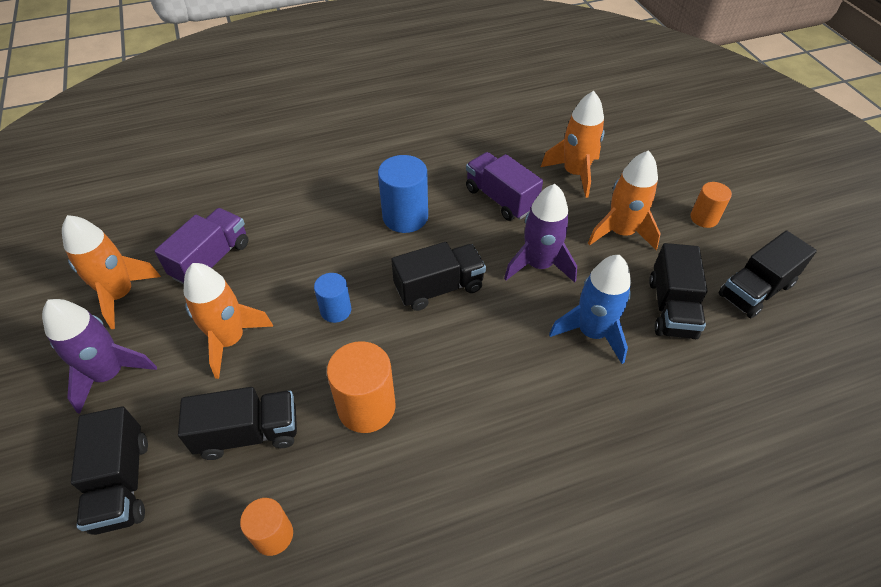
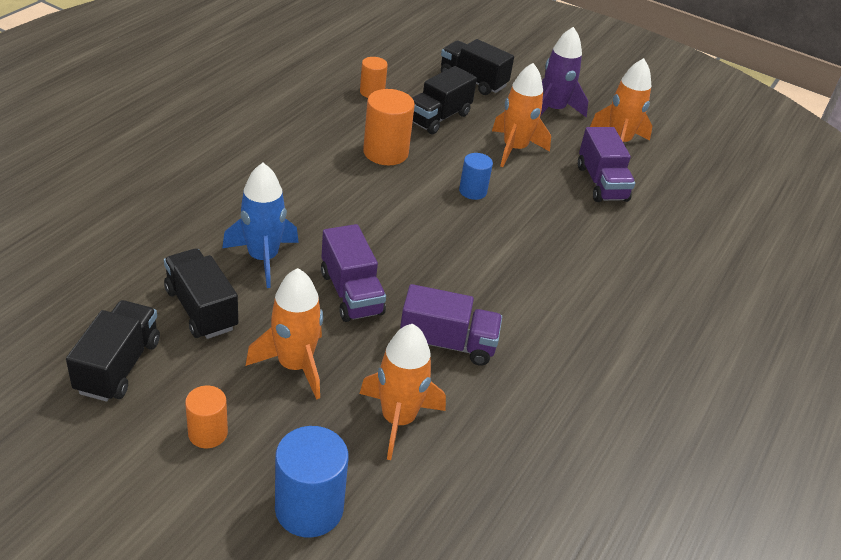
camera: 135 degrees right, 10 degrees down
blue cylinder [378,155,428,233] -> blue cylinder moved to [275,426,348,537]
black truck [391,242,486,311] -> none
purple rocket [504,184,577,283] -> purple truck [321,224,386,322]

